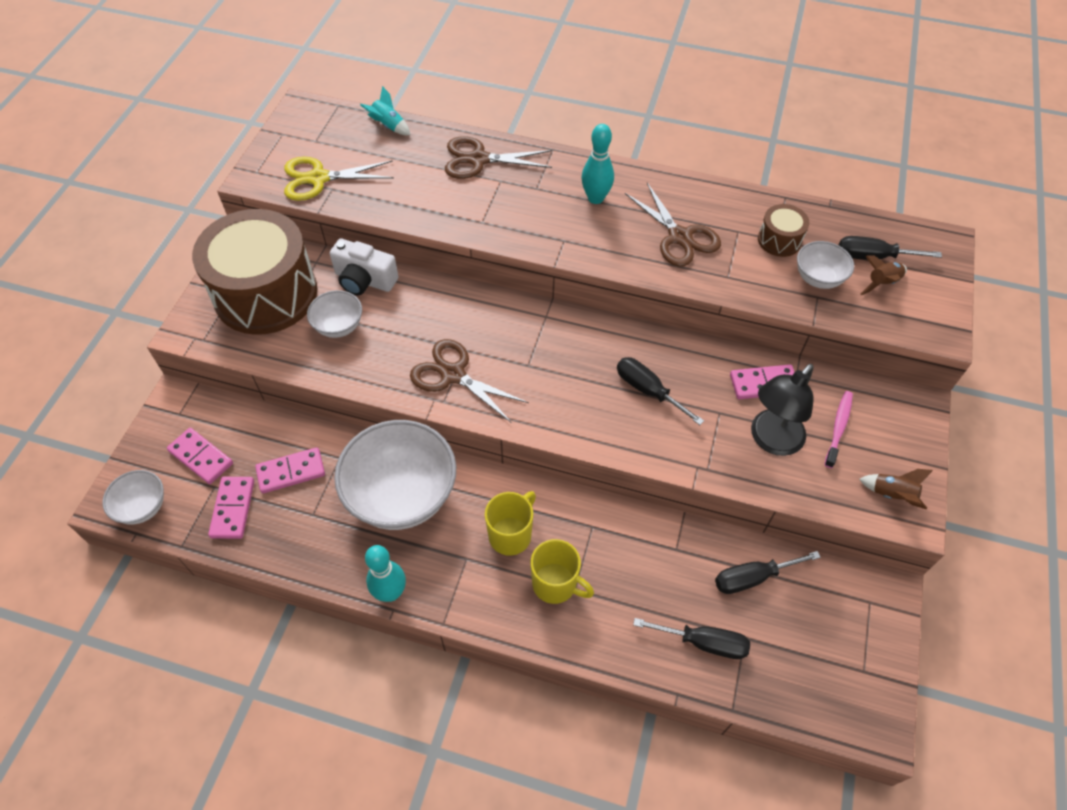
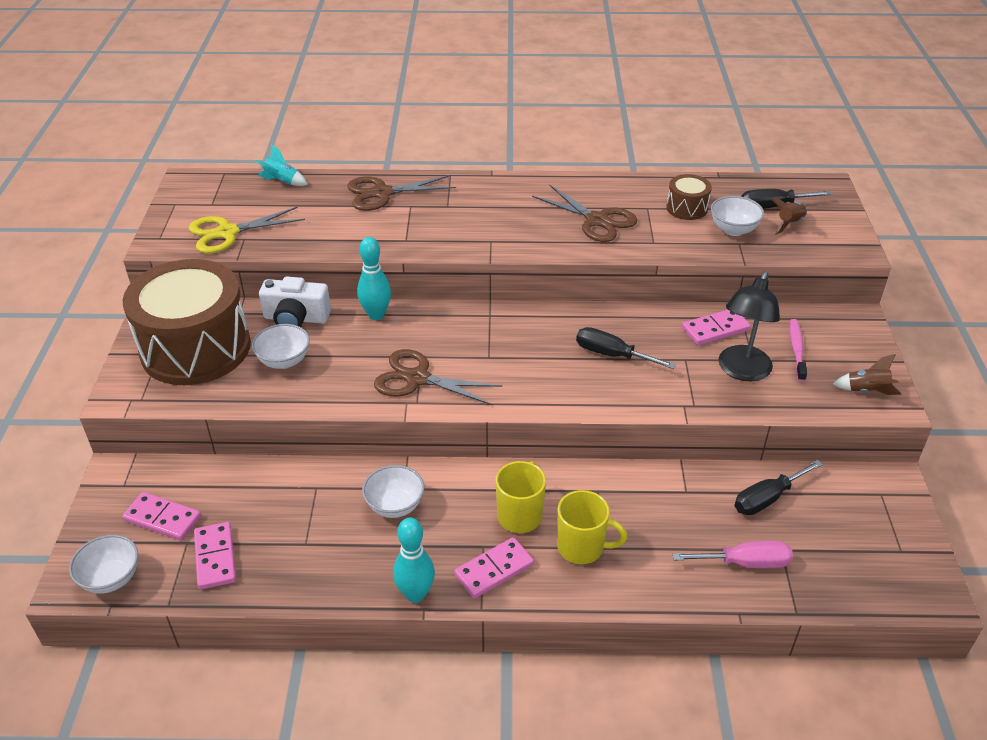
camera: 15 degrees left, 15 degrees down
pink domino [255,447,325,494] -> pink domino moved to [454,537,534,598]
white bowl [334,420,456,530] -> white bowl [362,465,424,518], size x0.49
turquoise bowling pin [581,124,614,204] -> turquoise bowling pin moved to [357,237,391,320]
black screwdriver [633,618,750,659] -> pink screwdriver [673,541,793,568]

